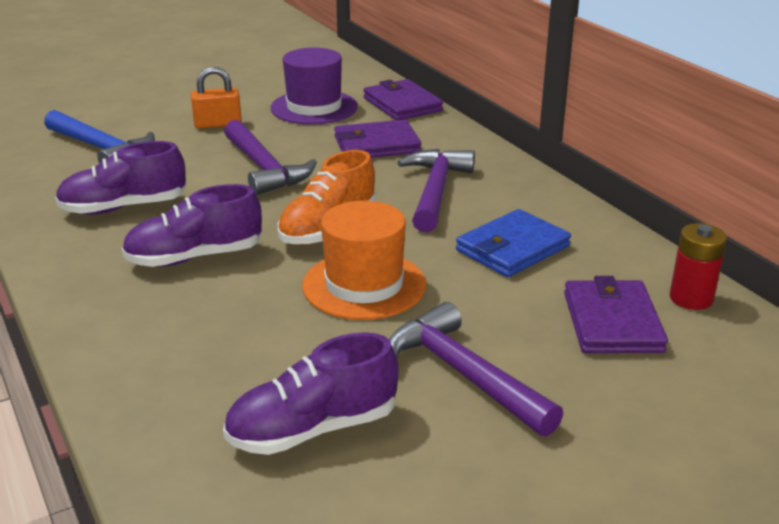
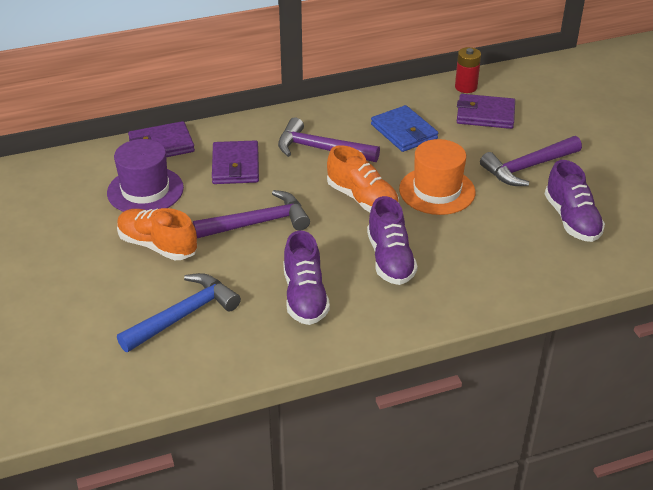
camera: 80 degrees left, 10 degrees up
orange padlock [191,66,242,129] -> orange shoe [117,208,197,260]

